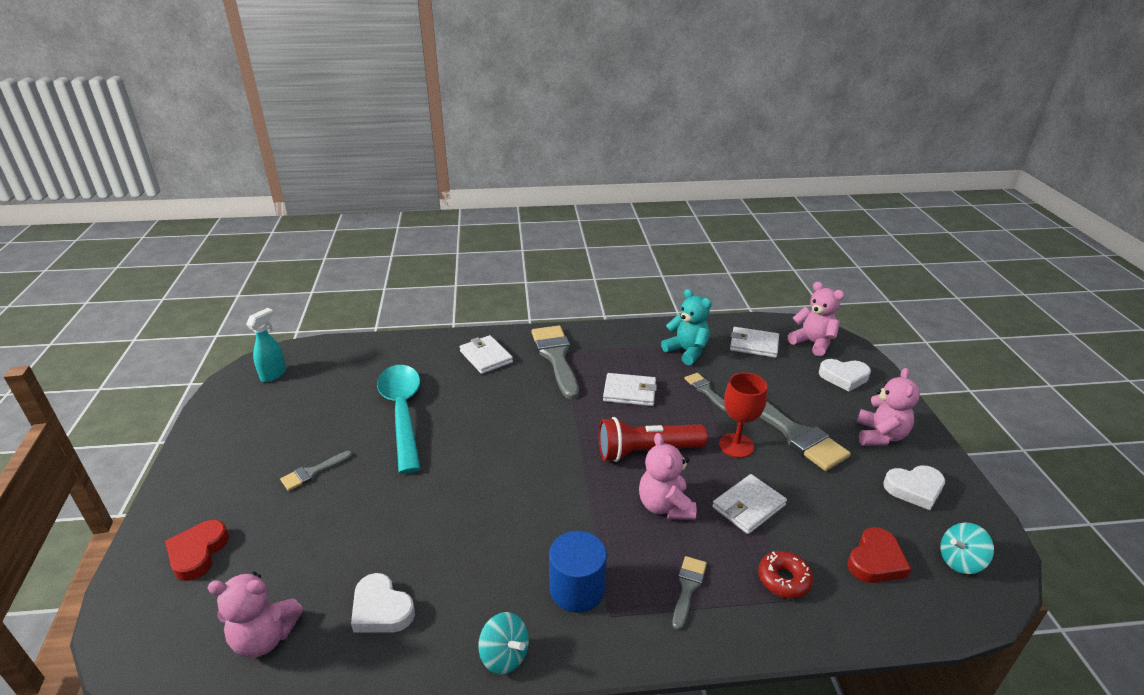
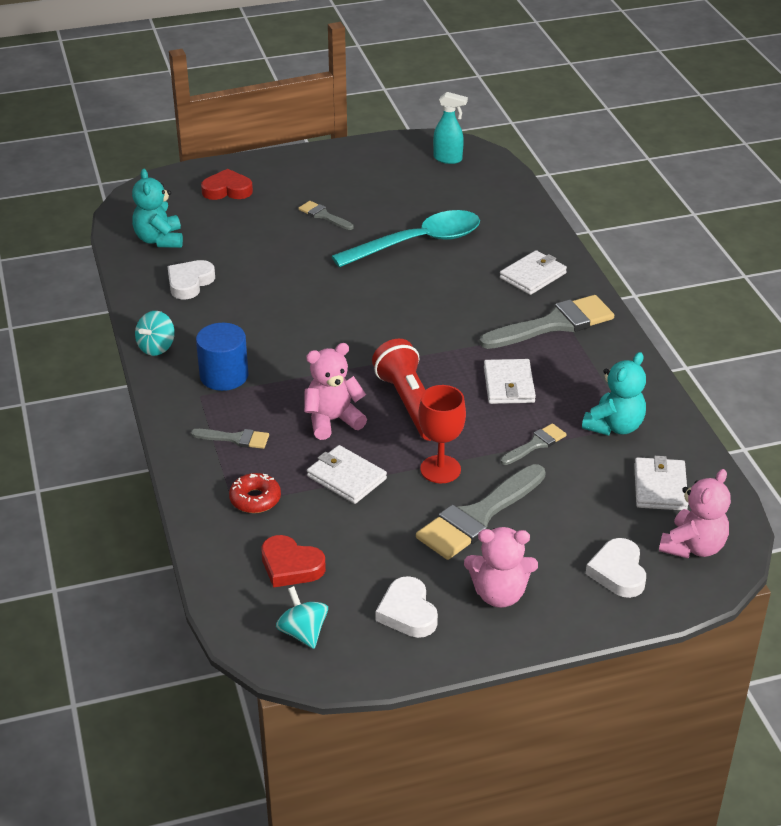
camera: 80 degrees right, 5 degrees up
pink teddy bear [207,572,303,658] -> turquoise teddy bear [132,169,183,248]

